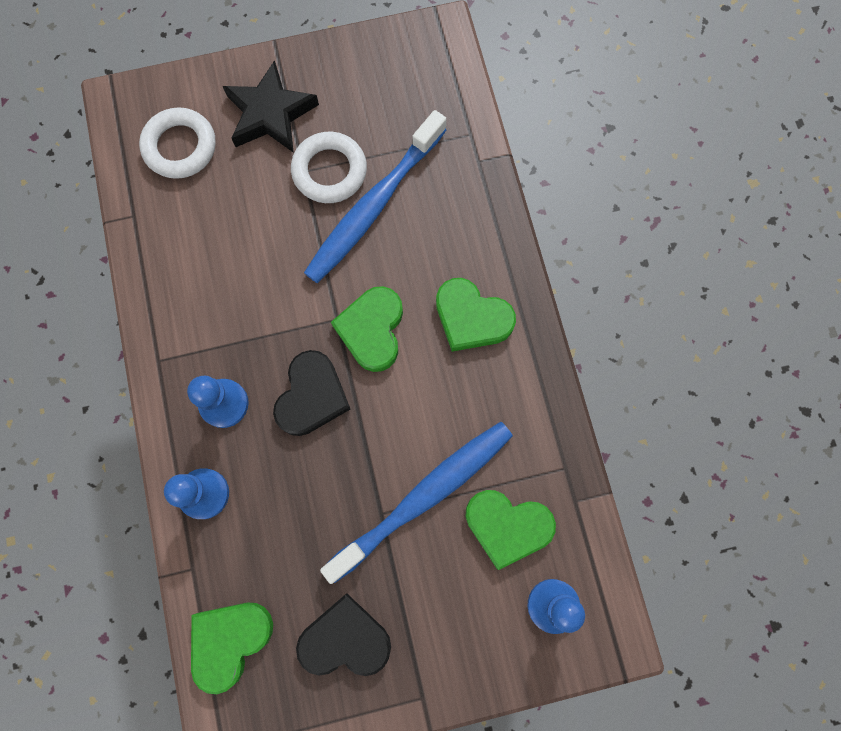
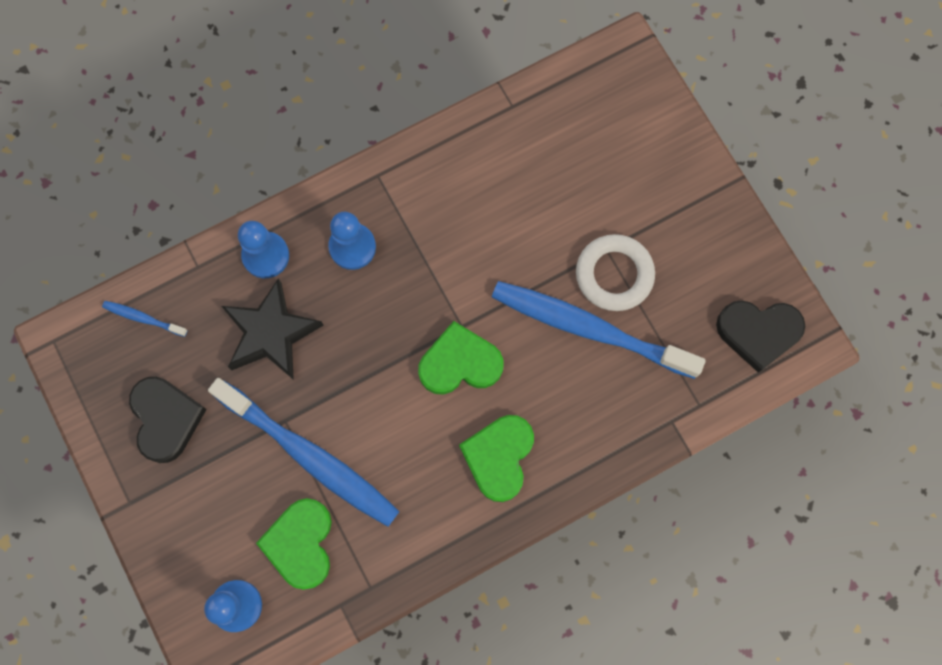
camera: 75 degrees right, 0 degrees up
white ring [139,107,216,179] -> none
green heart [191,602,273,694] -> blue toothbrush [102,301,188,337]
black star [223,60,319,153] -> black star moved to [222,279,324,380]
black heart [273,350,350,436] -> black heart moved to [716,300,805,373]

